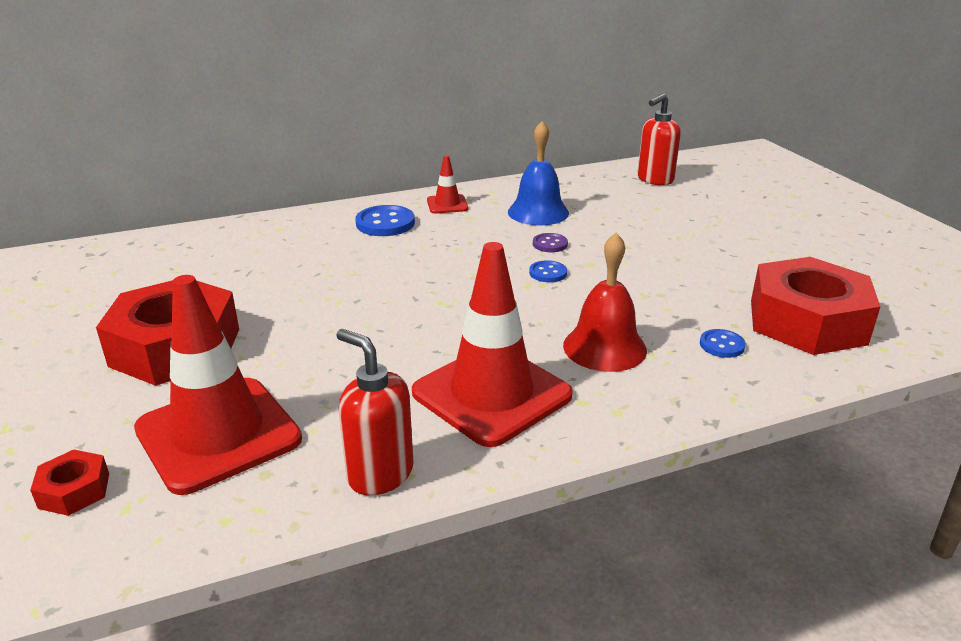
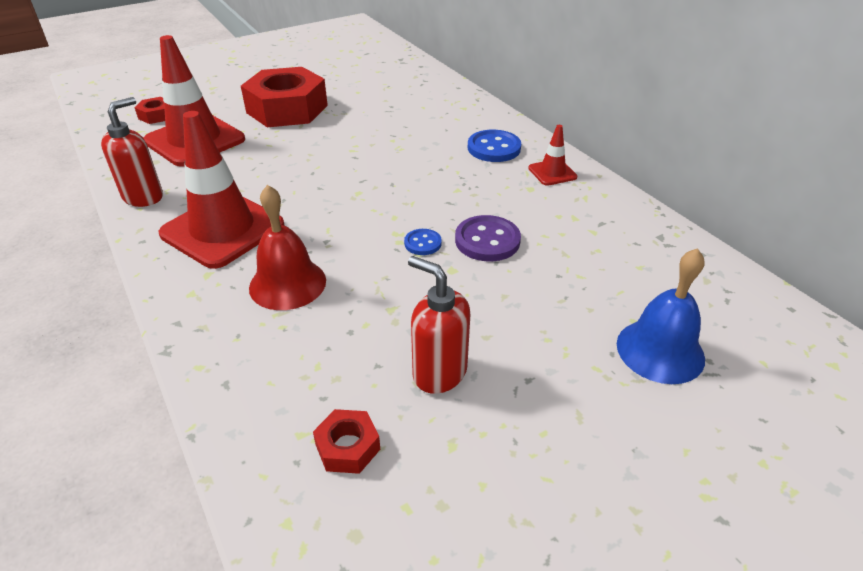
camera: 80 degrees right, 10 degrees up
blue bell [508,121,569,226] -> blue bell moved to [617,248,705,384]
purple button [533,233,568,252] -> purple button [455,215,521,261], size x1.76
red soap dispenser [637,93,681,185] -> red soap dispenser moved to [408,256,470,394]
blue button [700,329,746,358] -> none
red nut [751,257,881,355] -> red nut [313,409,380,474], size x0.43

